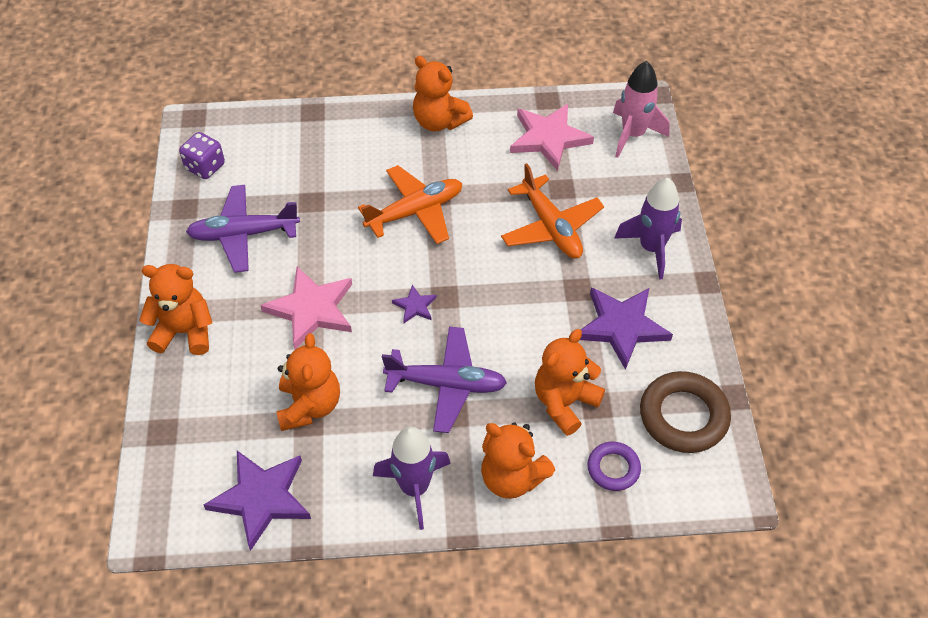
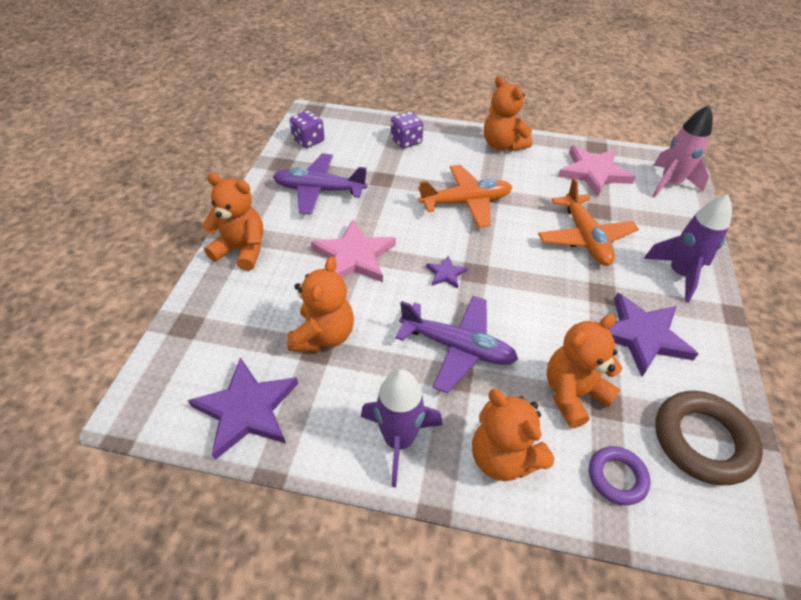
camera: 15 degrees right, 5 degrees down
none -> purple dice [391,111,423,149]

